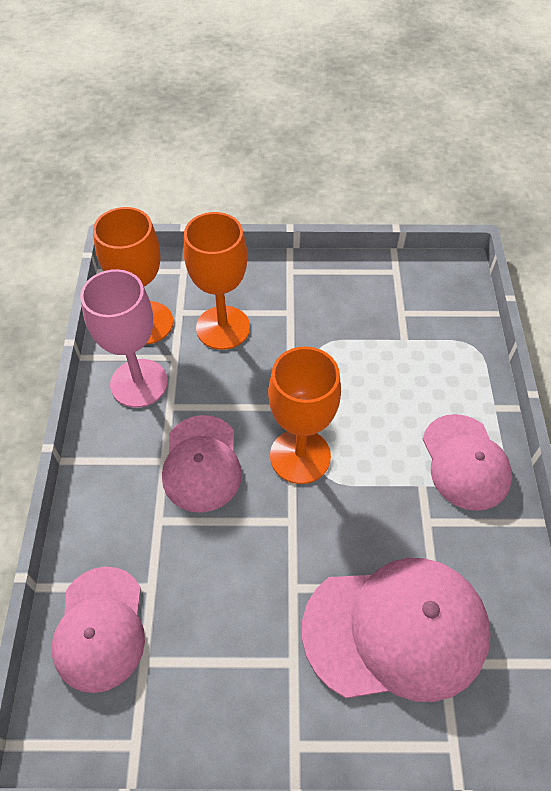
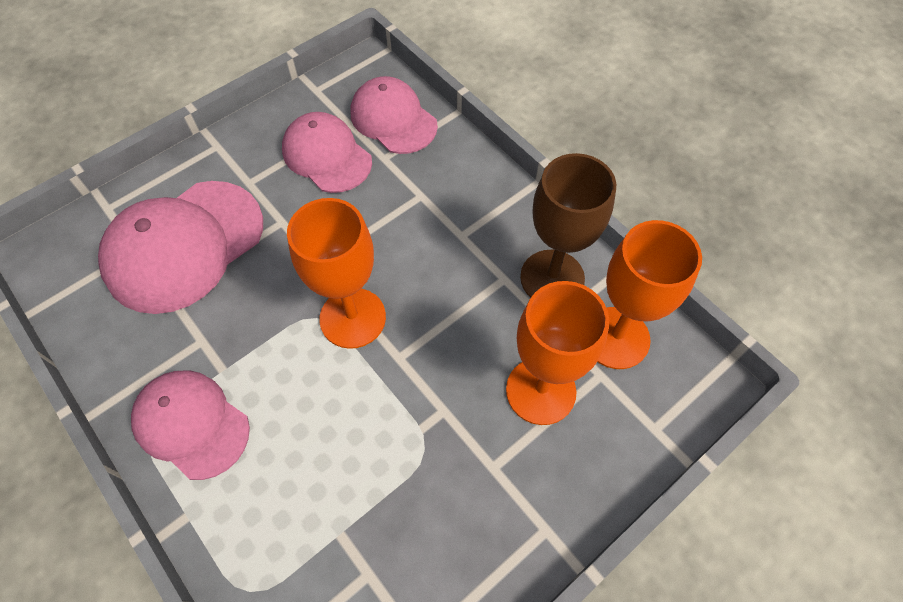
camera: 140 degrees right, 5 degrees up
pink goblet [80,269,168,408] -> brown goblet [520,153,616,298]
pink cap [162,415,242,513] -> pink cap moved to [282,112,372,193]

